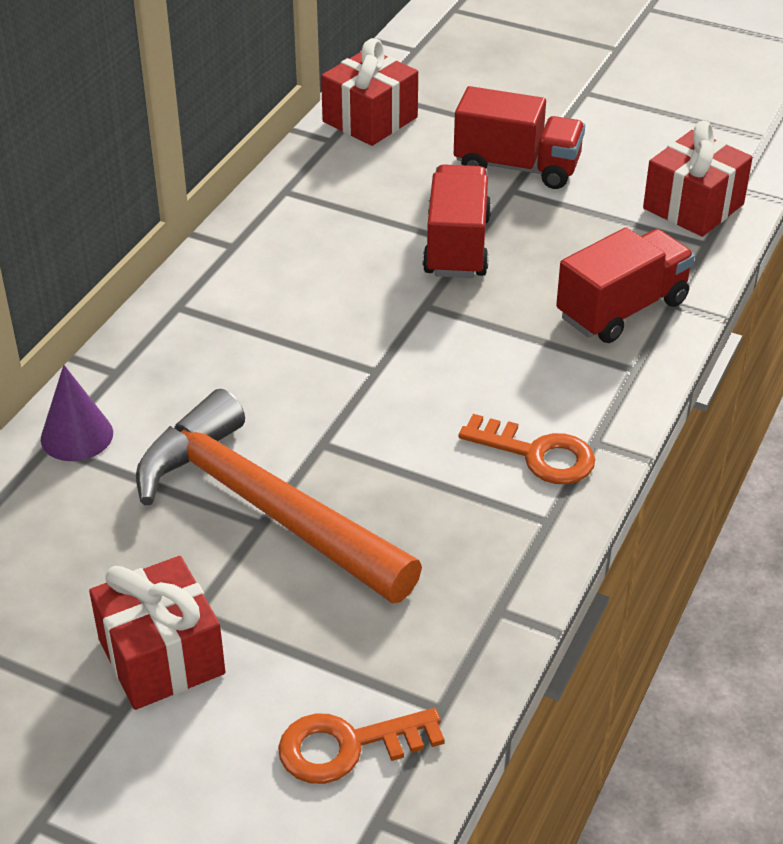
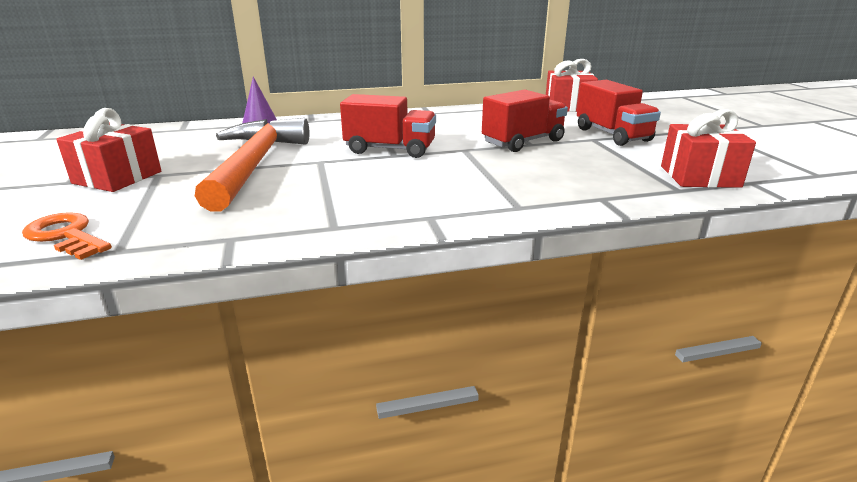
camera: 50 degrees right, 15 degrees down
orange key [459,414,595,484] -> none
red truck [556,227,695,343] -> red truck moved to [340,94,436,158]

